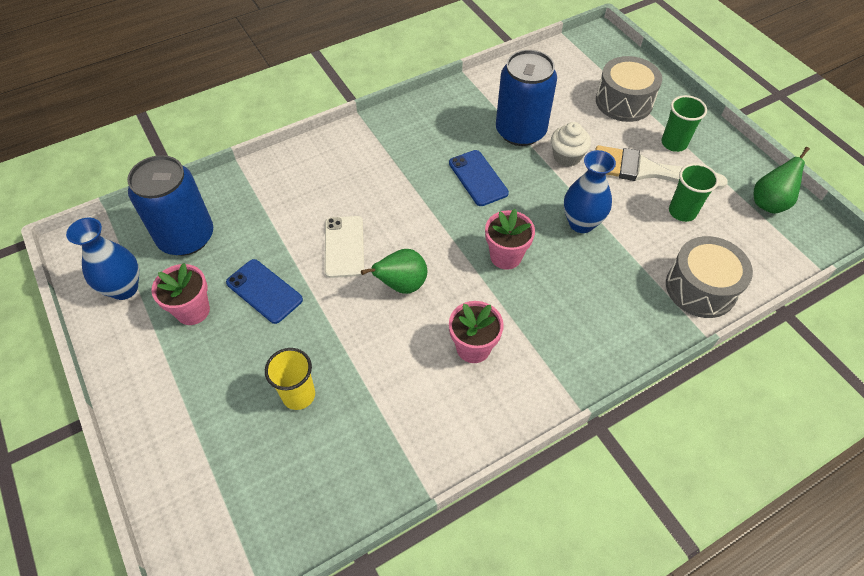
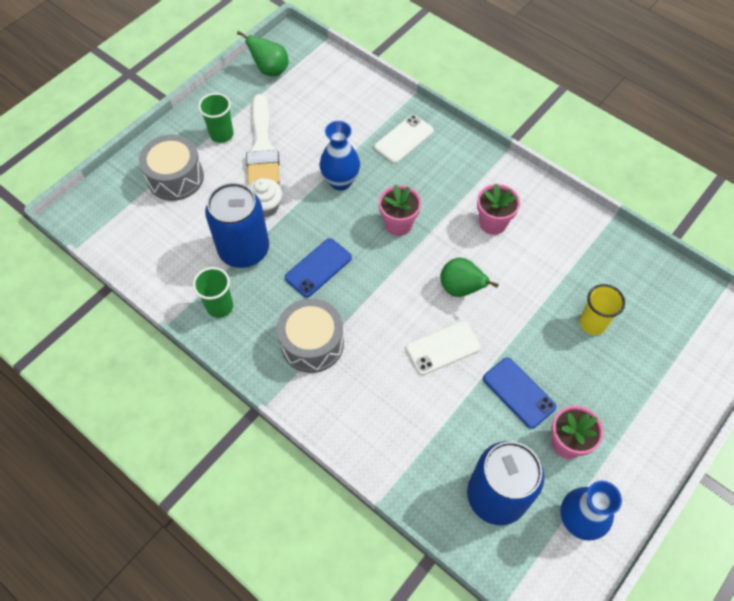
camera: 110 degrees left, 5 degrees up
blue phone [226,259,303,324] -> blue phone turned 60 degrees counterclockwise [483,358,557,429]
grey drum [666,236,753,318] -> grey drum moved to [277,298,344,373]
green cup [669,163,719,222] -> green cup moved to [193,267,233,318]
none -> white phone [374,115,434,164]

